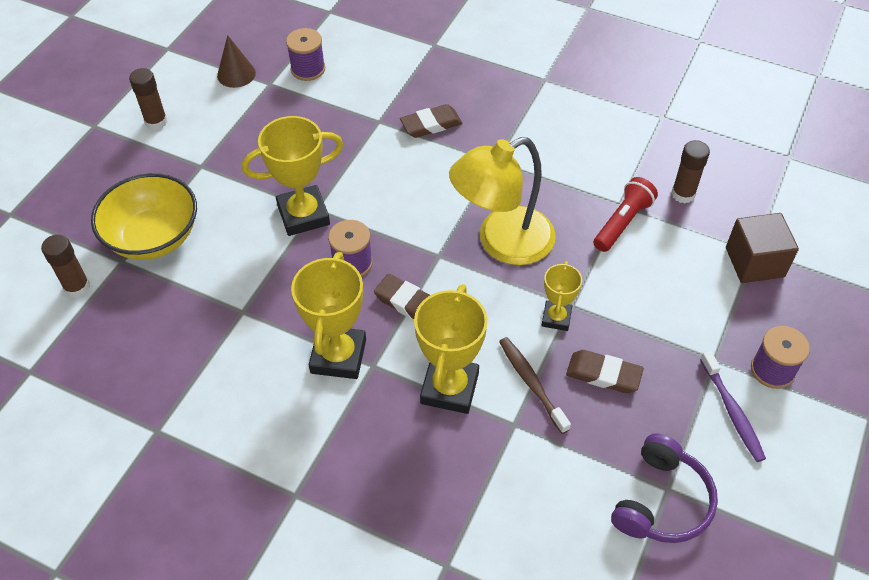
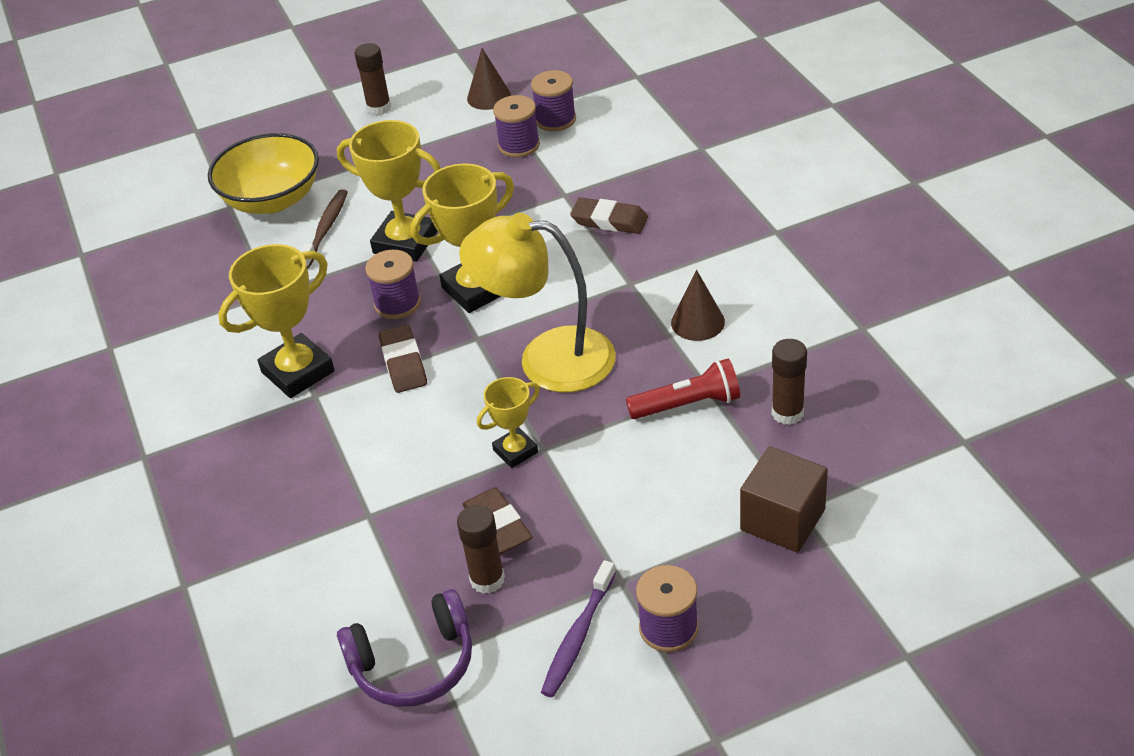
camera: 45 degrees right, 10 degrees down
brown glue stick [41,234,90,298] -> brown glue stick moved to [457,505,505,594]
yellow trophy [414,284,488,414] -> yellow trophy moved to [411,163,514,313]
brown toothbrush [499,337,571,434] -> brown toothbrush moved to [300,189,348,269]
none -> purple spool [493,95,540,158]
none -> brown cone [671,270,725,341]

